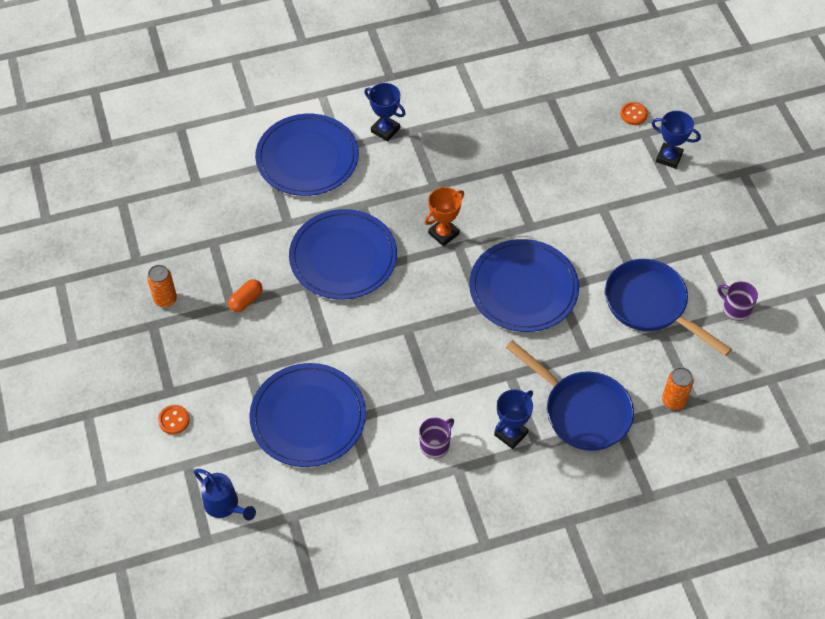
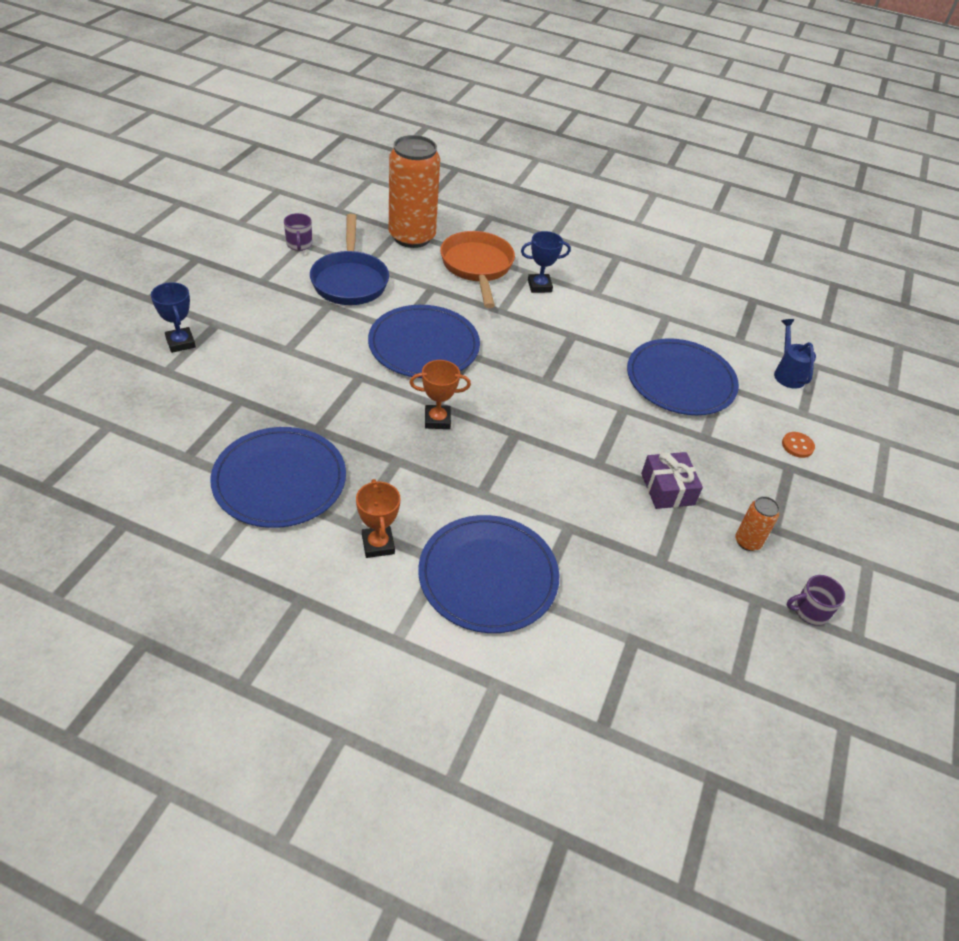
camera: 145 degrees left, 10 degrees down
orange capsule [228,279,263,312] -> purple gift [641,452,703,509]
blue plate [289,209,397,299] -> blue plate moved to [210,427,346,528]
blue trophy [364,83,406,141] -> orange trophy [356,479,401,558]
purple mug [419,418,454,459] -> purple mug moved to [787,575,845,626]
blue pan [506,340,634,451] -> orange pan [440,231,515,308]
orange button [620,102,648,125] -> none
orange can [662,367,694,410] -> orange can [389,135,440,248], size x2.28

